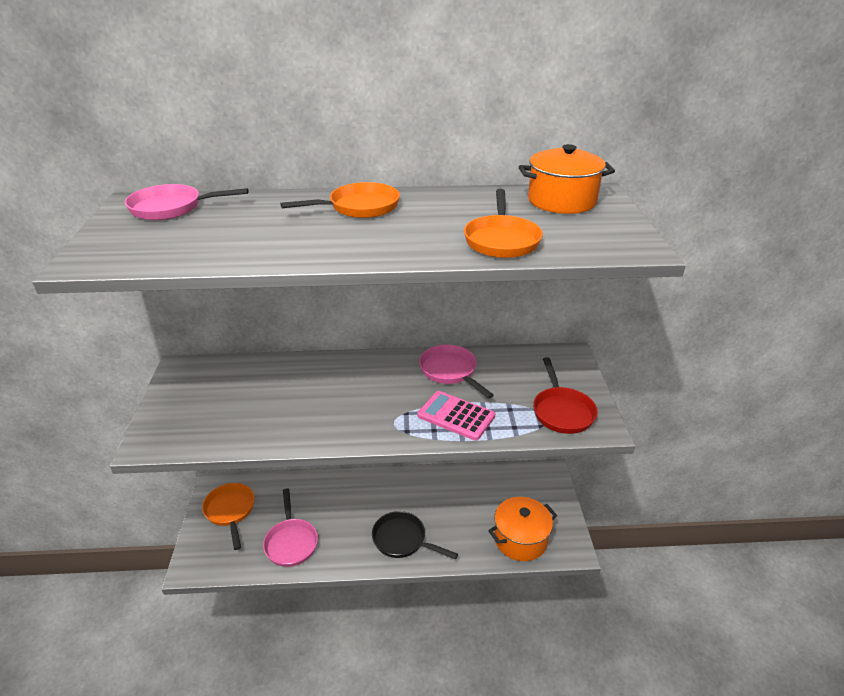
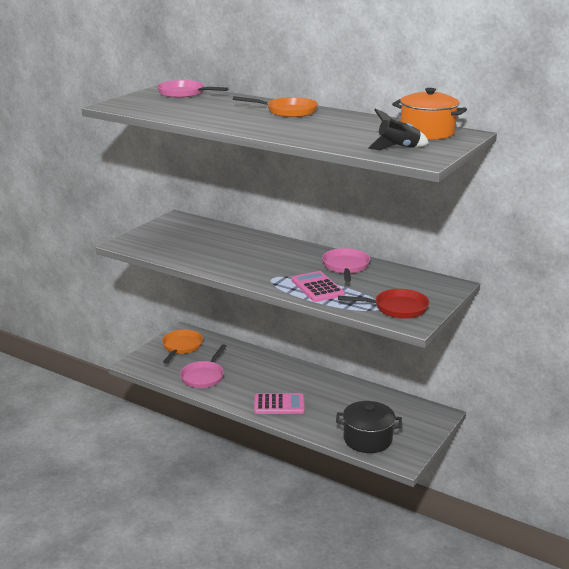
camera: 35 degrees right, 10 degrees down
black pan [372,511,458,560] -> pink calculator [254,393,305,414]
orange pan [464,189,543,258] -> none
orange pot [488,497,557,561] -> black pot [336,401,402,453]
red pan [533,357,598,434] -> red pan turned 120 degrees counterclockwise [338,289,429,319]
none -> black rocket [368,108,429,150]

